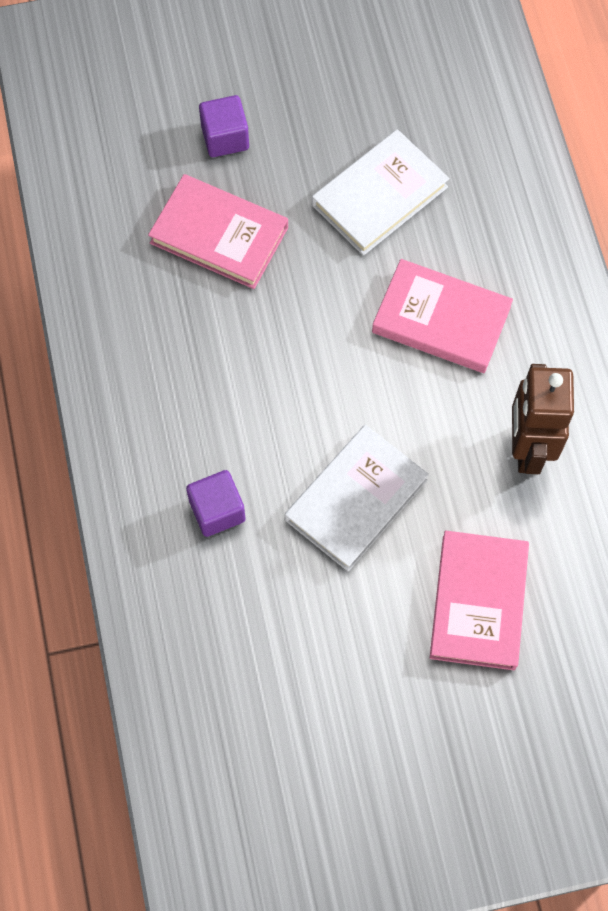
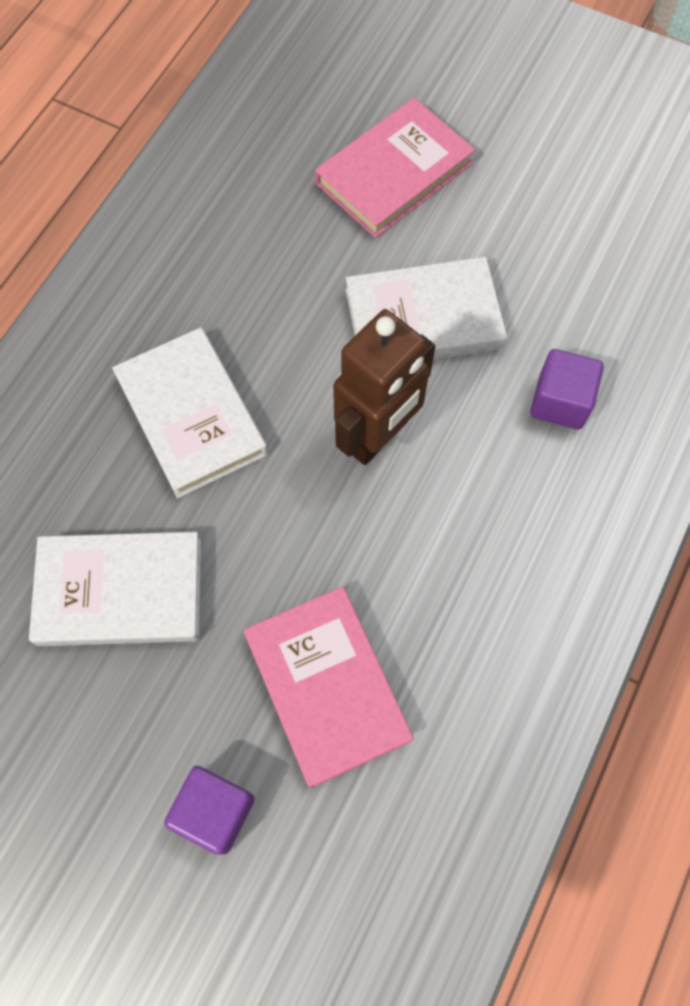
camera: 140 degrees left, 0 degrees up
pink book [372,259,513,373] -> white book [112,327,268,498]
brown robot [512,364,574,474] -> brown robot moved to [333,310,435,465]

